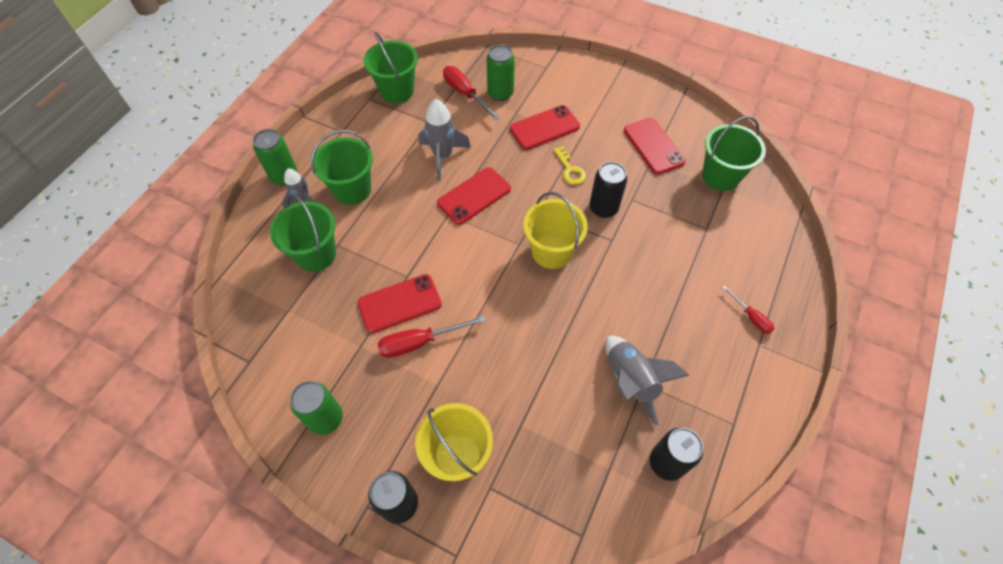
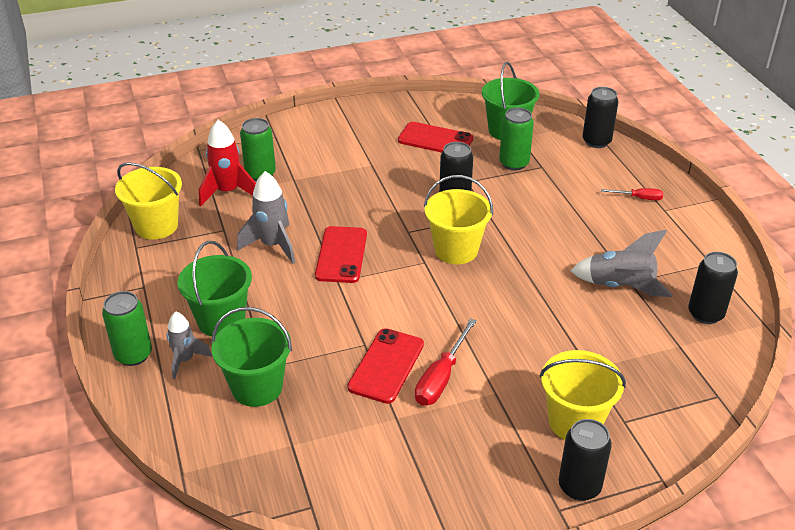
camera: 45 degrees left, 20 degrees down
green can [290,381,343,435] -> green can moved to [499,108,534,171]
green bucket [364,32,418,103] -> yellow bucket [115,162,182,240]
red screwdriver [443,66,500,120] -> red rocket [199,120,256,206]
red phone [510,105,580,150] -> none
yellow key [554,146,586,185] -> none
none -> black can [583,87,619,148]

